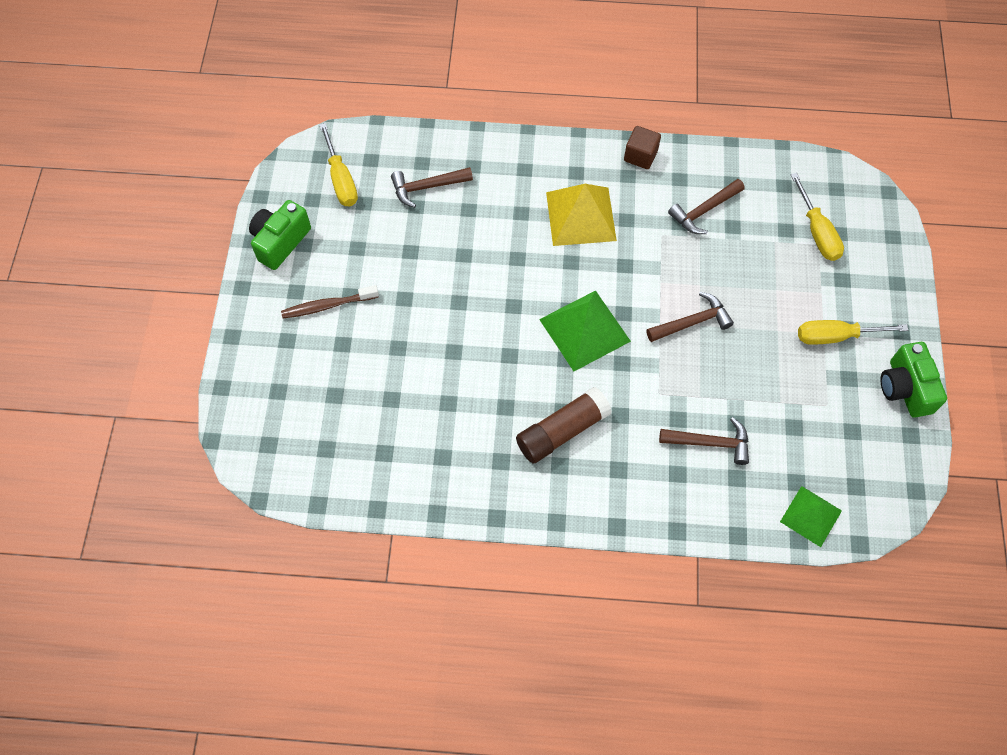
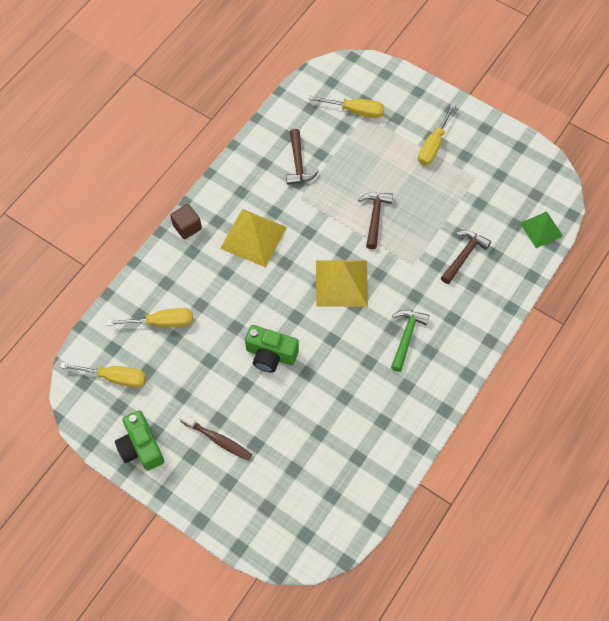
camera: 60 degrees left, 0 degrees up
brown toothbrush [281,285,379,318] -> brown toothbrush turned 75 degrees counterclockwise [179,413,252,461]
brown hammer [391,167,473,208] -> yellow screwdriver [107,308,193,327]
brown glue stick [516,387,612,464] -> green hammer [391,310,429,372]
green pyramid [539,290,631,371] -> yellow pyramid [316,260,368,307]
brown cube [624,126,661,169] -> brown cube moved to [170,204,202,239]
green camera [880,342,947,418] -> green camera moved to [245,325,299,372]

